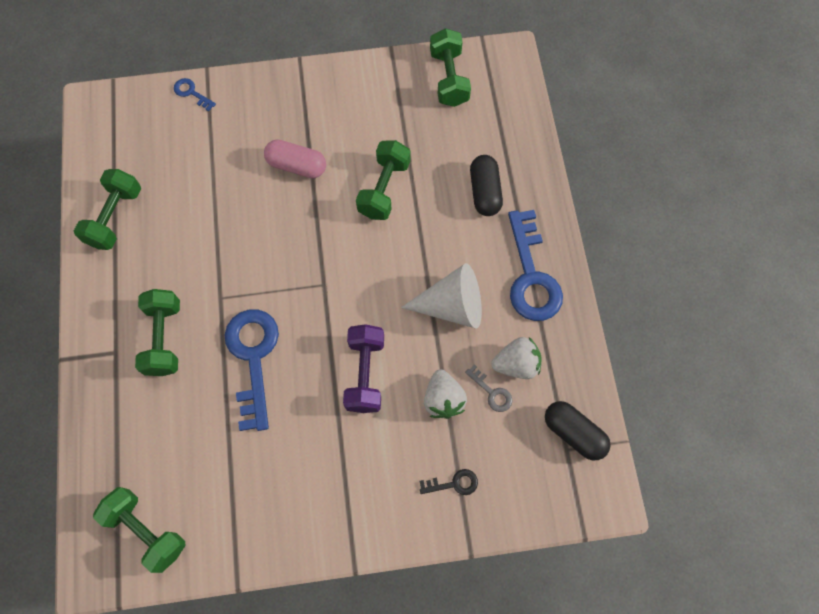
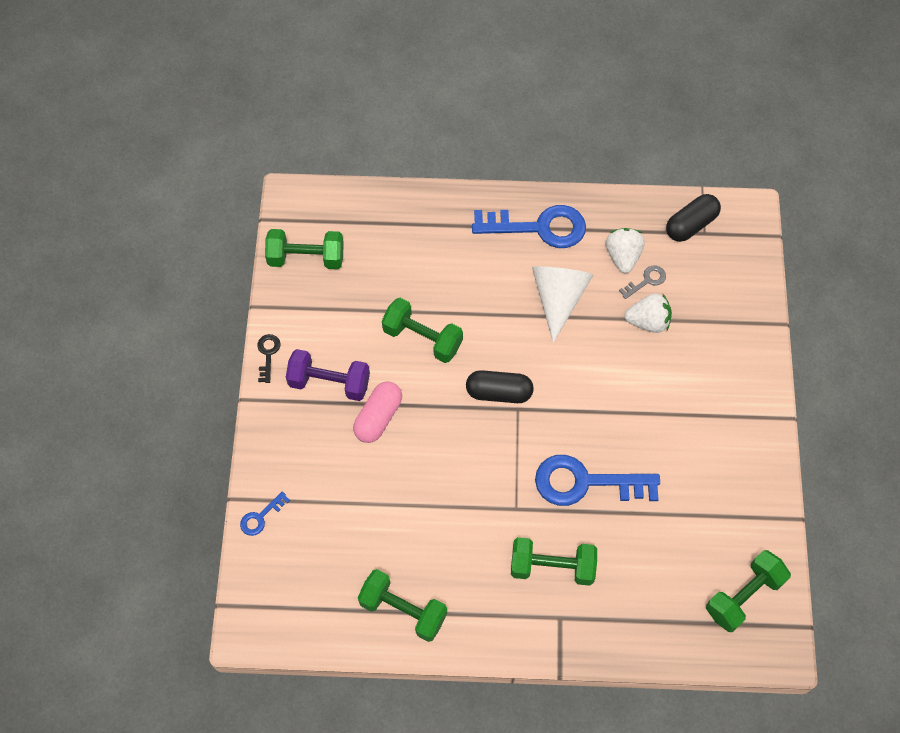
camera: 80 degrees left, 5 degrees down
purple dumbbell [343,324,384,413] -> purple dumbbell moved to [286,349,370,401]
black key [420,469,478,495] -> black key moved to [257,334,280,383]
black capsule [470,155,503,216] -> black capsule moved to [466,370,534,403]

